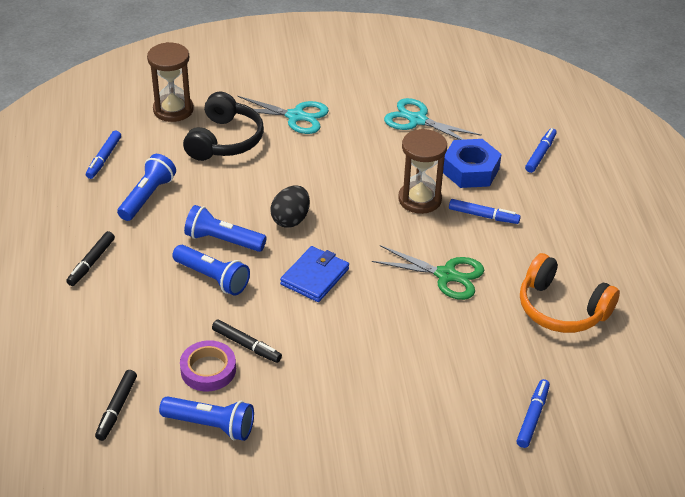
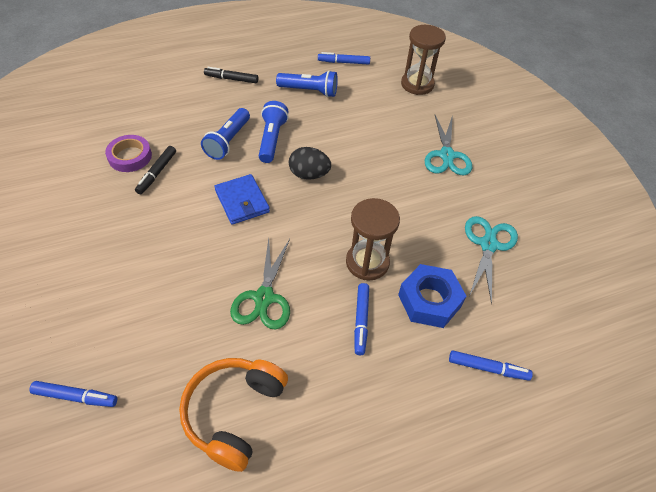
camera: 75 degrees right, 10 degrees up
black marker [95,370,137,441] -> none
blue flashlight [159,396,254,441] -> none
black headphones [183,91,264,161] -> none
blue wallet [280,246,349,302] -> blue wallet turned 45 degrees clockwise [214,174,270,225]

